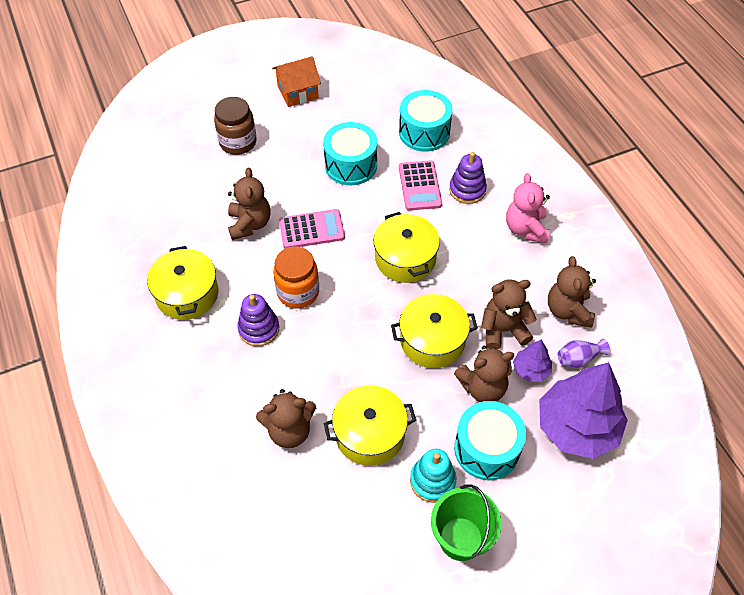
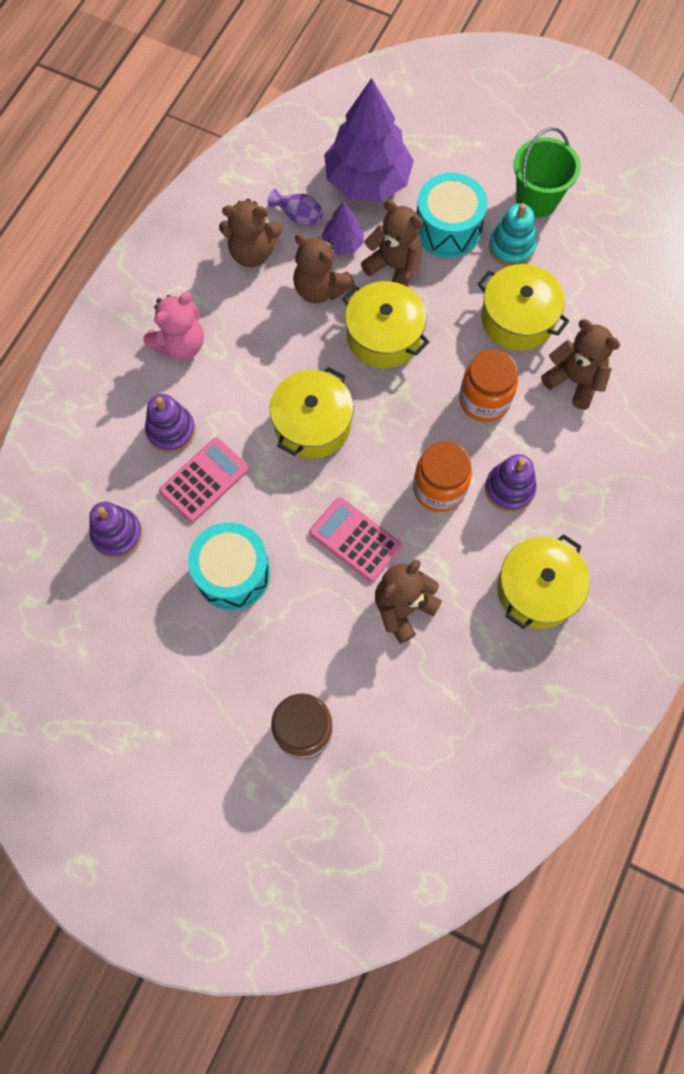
camera: 130 degrees left, 15 degrees up
orange house [272,56,321,107] -> none
turquoise drum [399,90,453,152] -> purple stacking toy [89,502,143,559]
brown teddy bear [548,256,596,328] -> brown teddy bear turned 45 degrees clockwise [219,199,282,267]
none -> orange jar [459,349,518,422]

